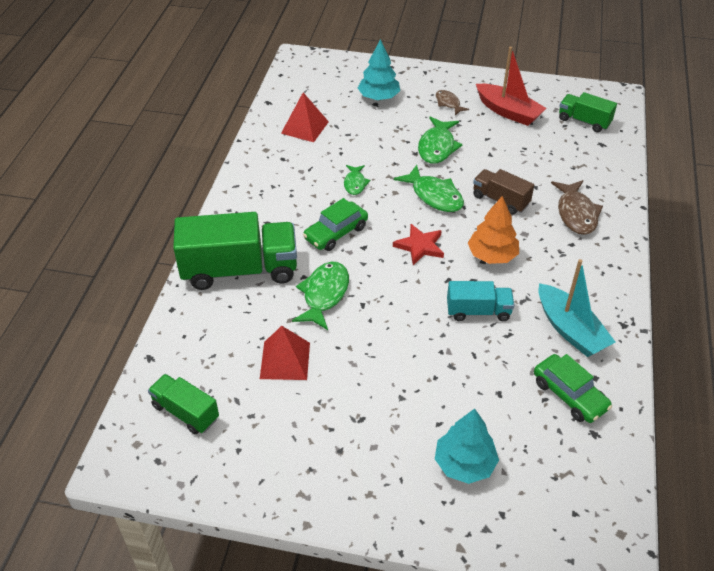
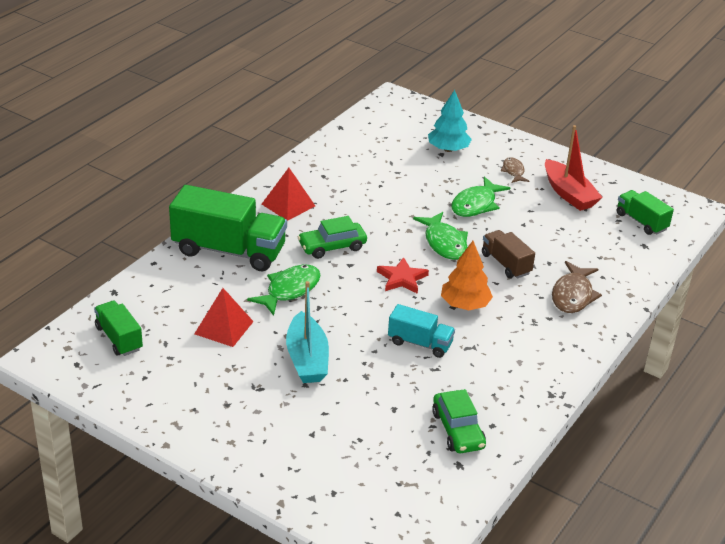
camera: 20 degrees right, 10 degrees down
red pyramid [281,93,329,142] -> red pyramid moved to [262,168,315,221]
green fish [344,165,370,195] -> none
turquoise tree [435,409,499,484] -> none
turquoise boat [538,259,615,357] -> turquoise boat moved to [286,281,329,383]

